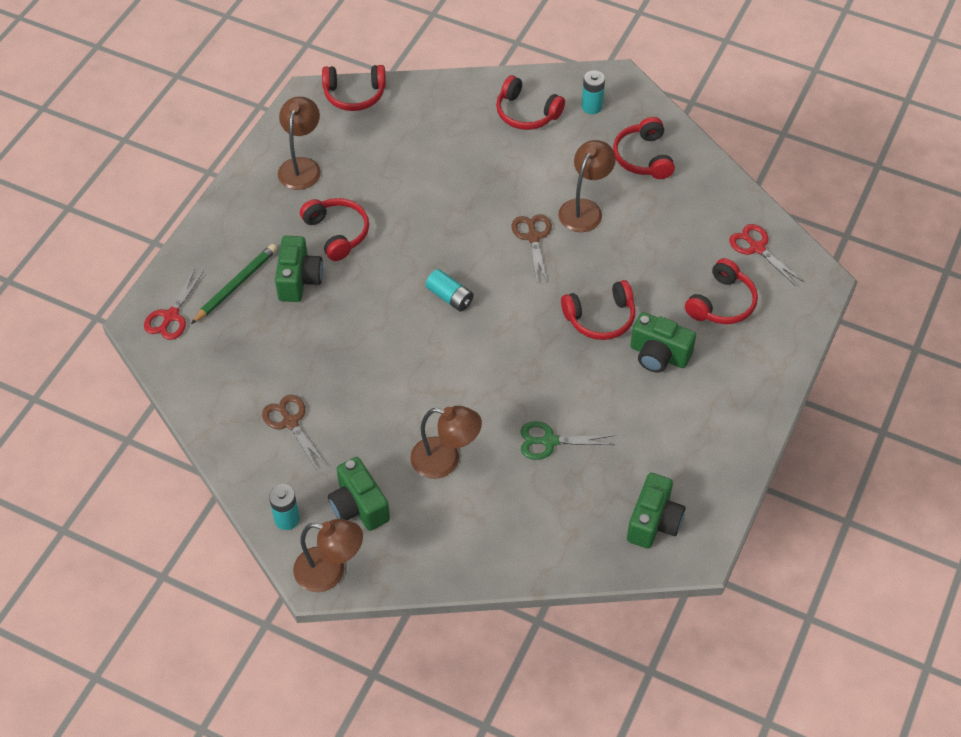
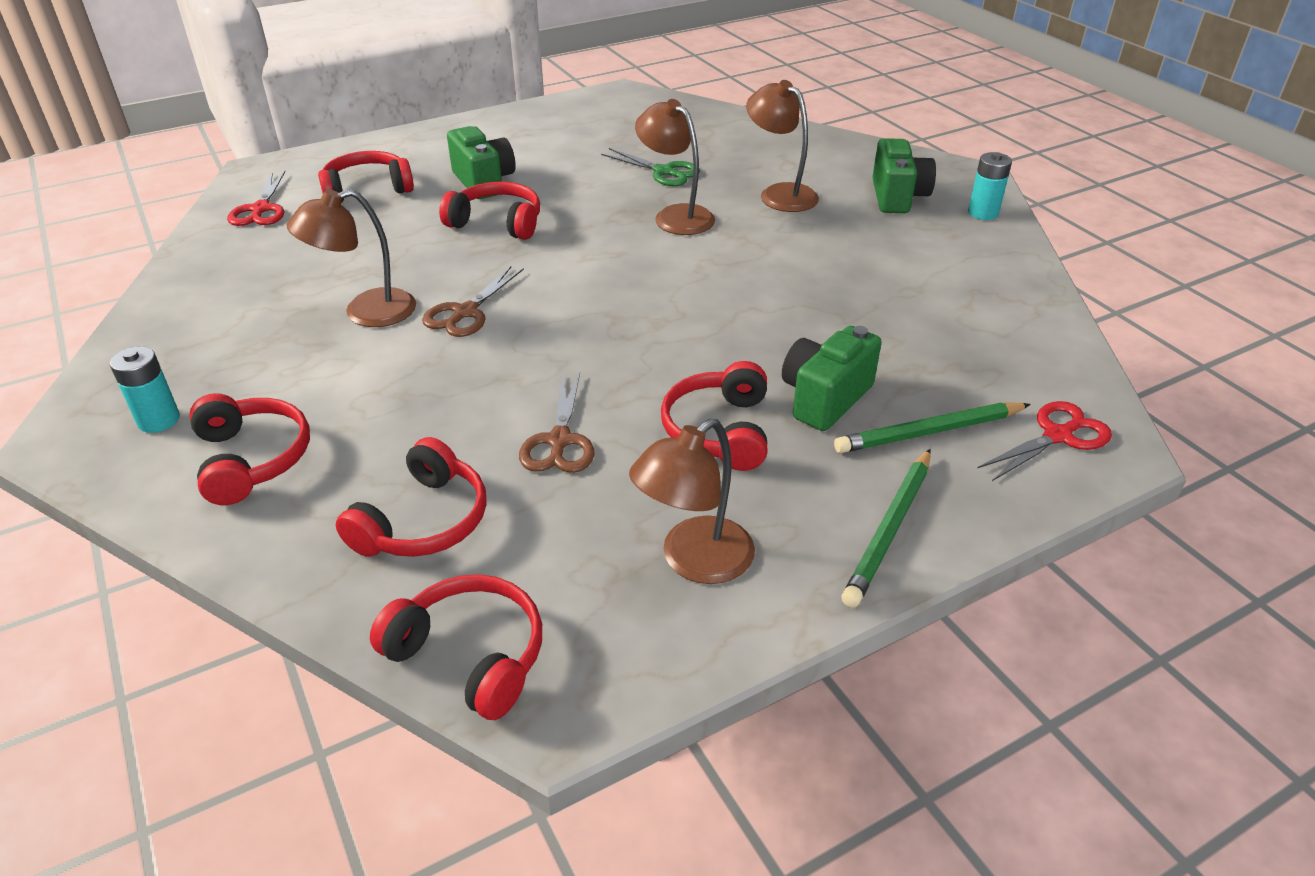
camera: 145 degrees left, 15 degrees down
brown scissors [262,395,327,469] -> brown scissors moved to [519,373,595,473]
brown lamp [293,519,363,592] -> brown lamp moved to [635,99,715,235]
turquoise battery [425,269,473,311] -> none
red headphones [613,117,675,179] -> red headphones moved to [336,437,487,557]
green camera [627,473,686,549] -> none
none -> green pencil [842,449,931,608]

